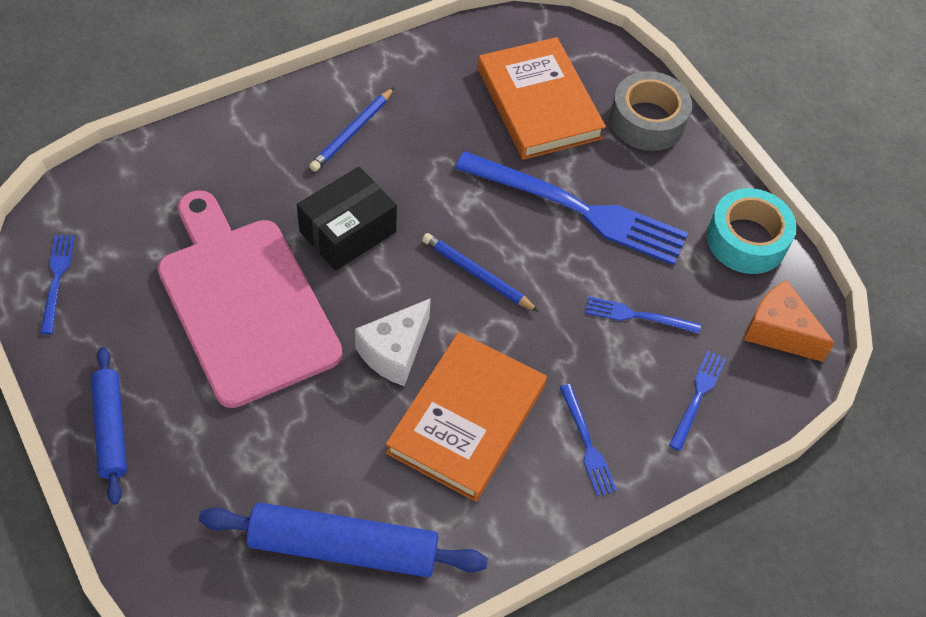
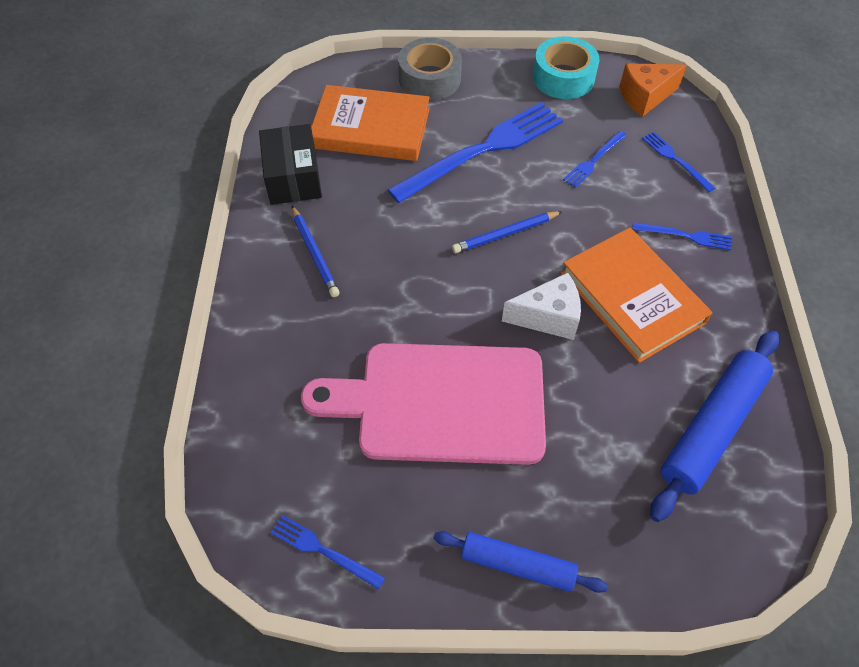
camera: 55 degrees left, 0 degrees up
black box [297,167,397,271] -> black box moved to [259,124,322,205]
white cheese [355,298,431,386] -> white cheese turned 75 degrees counterclockwise [502,273,581,340]

